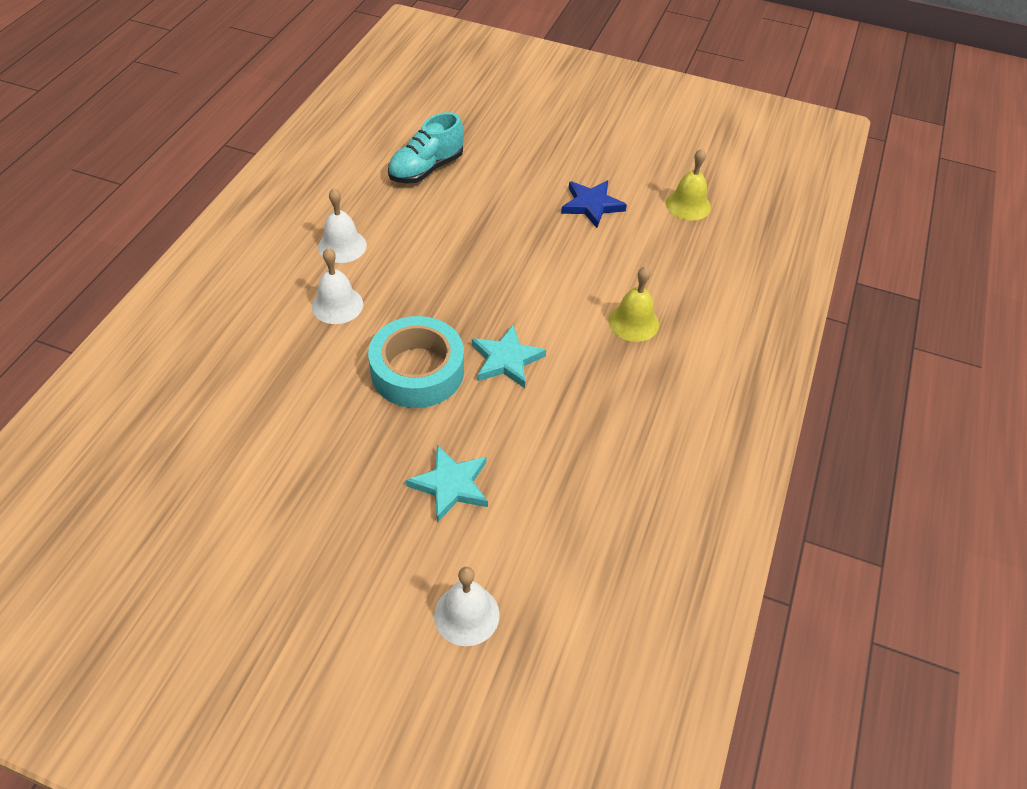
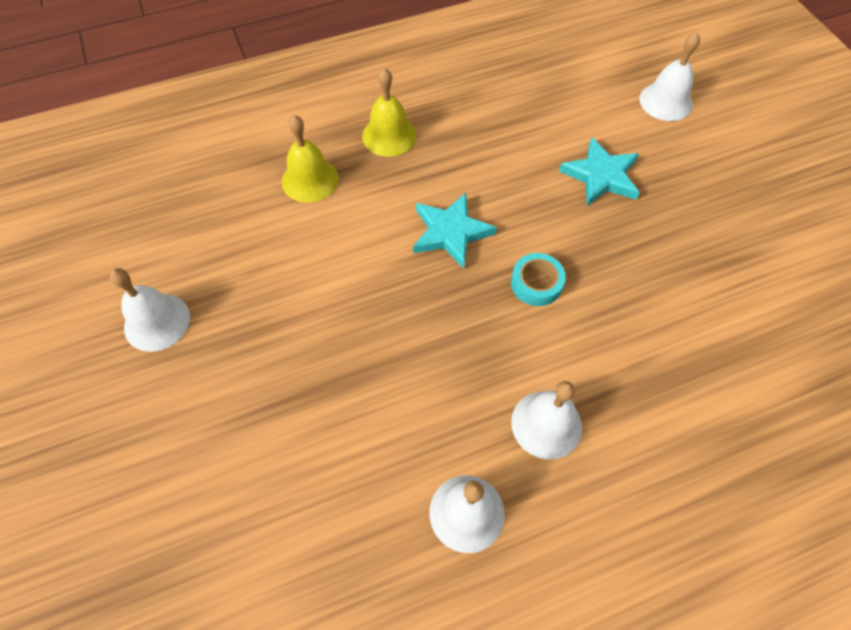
camera: 130 degrees left, 10 degrees up
turquoise tape [368,316,464,408] -> turquoise tape [511,253,566,306], size x0.48
turquoise shoe [388,112,464,184] -> none
blue star [561,180,627,228] -> white bell [110,268,190,352]
yellow bell [666,149,711,221] -> yellow bell moved to [362,68,417,157]

